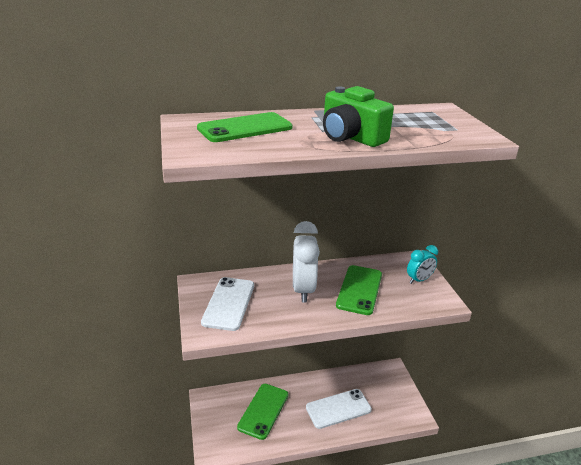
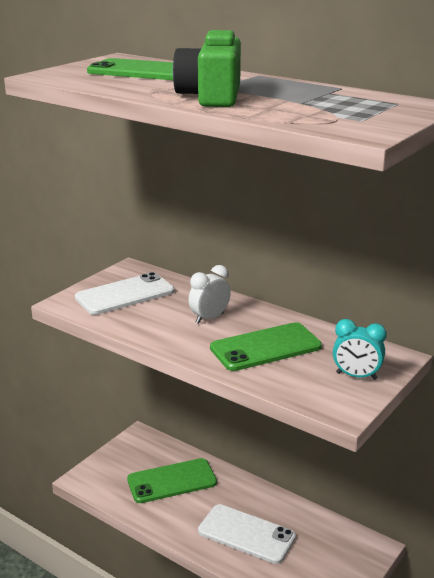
camera: 50 degrees right, 5 degrees down
white clock [293,221,320,302] -> white clock [188,265,231,324], size x0.58

